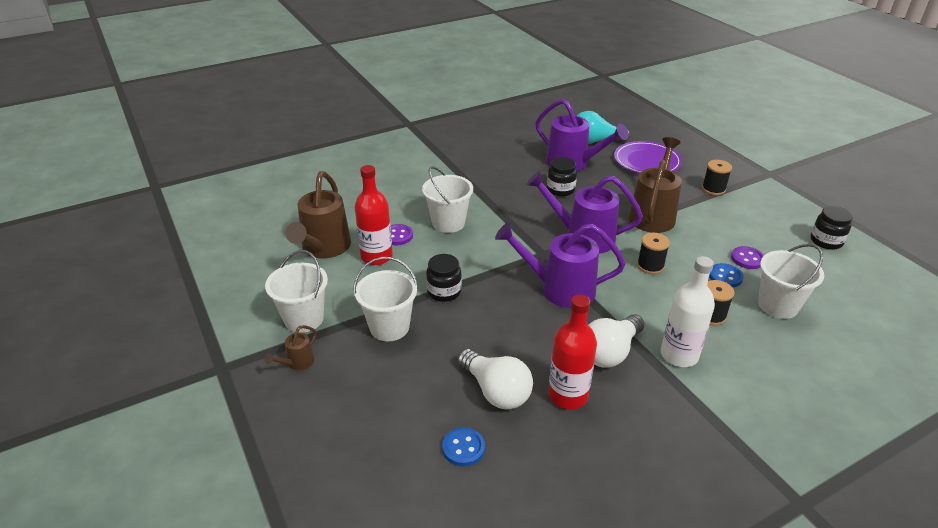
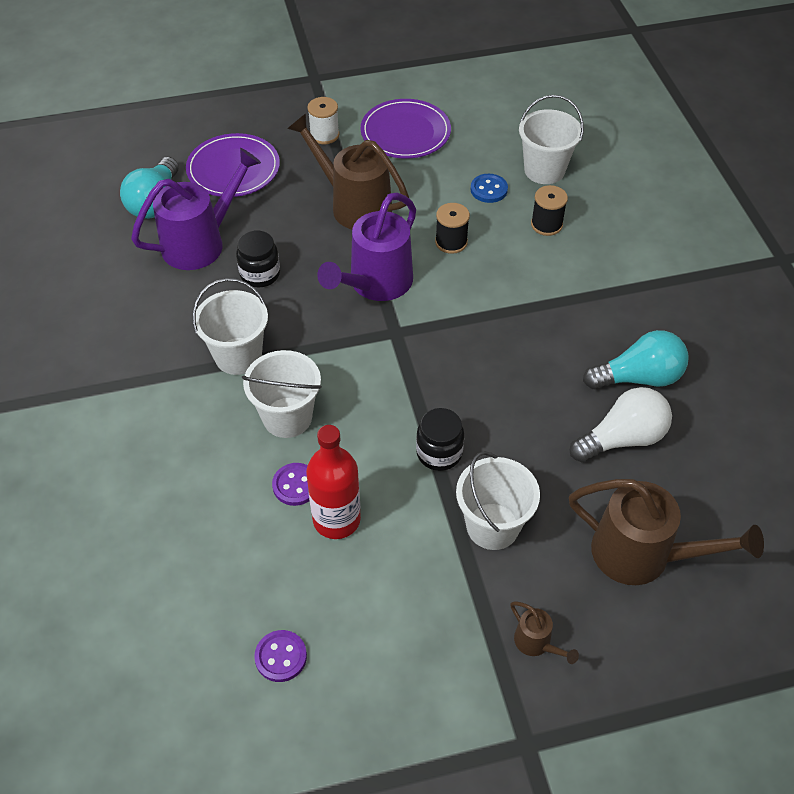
camera: 75 degrees left, 15 degrees up
white bucket [265,250,328,333] -> white bucket moved to [192,278,268,375]
brown watering can [285,171,351,259] -> brown watering can moved to [569,479,764,585]
blue button [442,427,485,466] -> none
purple watering can [495,222,625,308] -> none
red bottle [548,294,597,409] -> turquoise light bulb [583,330,689,389]
white light bulb [588,314,644,368] -> none
white bottle [661,256,715,367] -> none
black spool [702,160,732,195] -> white spool [307,97,339,144]
purple button [731,246,764,269] -> purple button moved to [254,630,307,682]
black jar [811,206,853,250] -> none
none -> purple plate [361,99,451,158]

